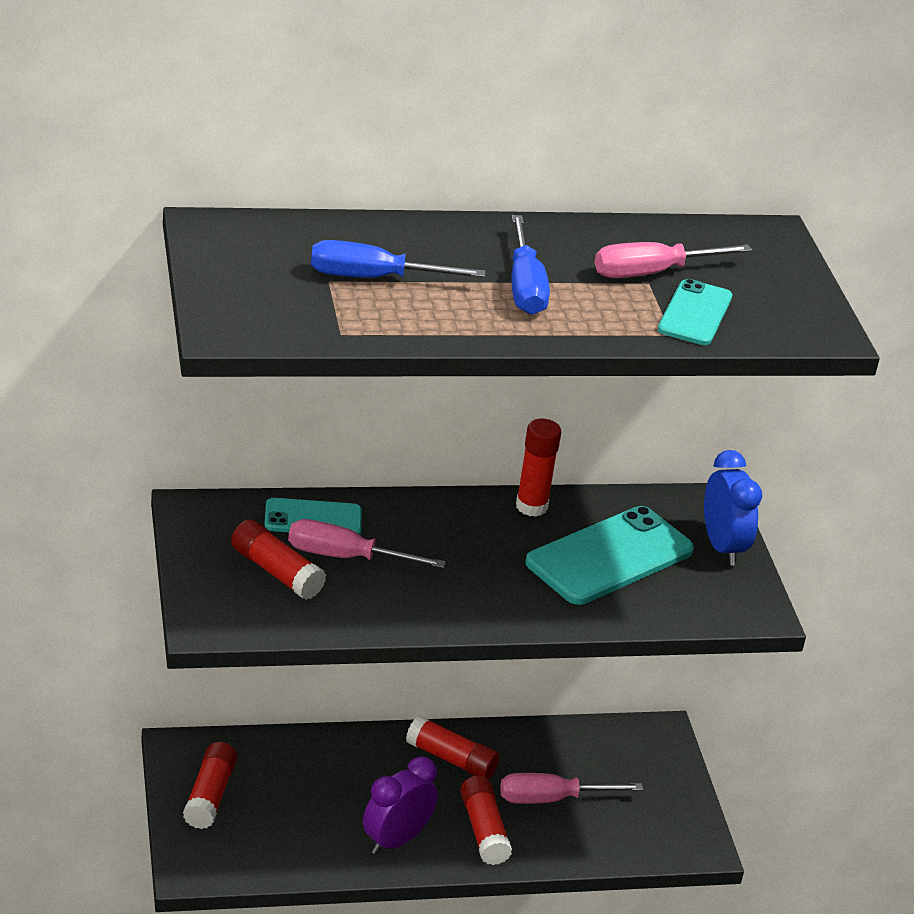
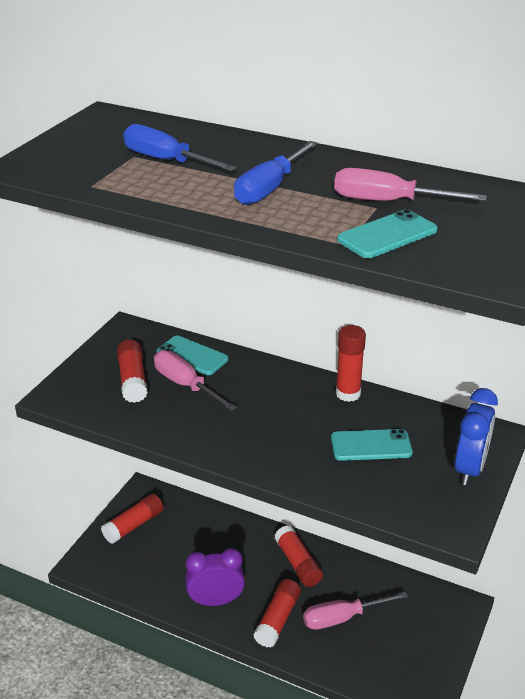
camera: 40 degrees right, 0 degrees up
pink screwdriver [500,773,643,804] -> pink screwdriver turned 45 degrees counterclockwise [303,592,408,630]
turquoise phone [525,506,694,605] -> turquoise phone [331,429,413,461], size x0.58

